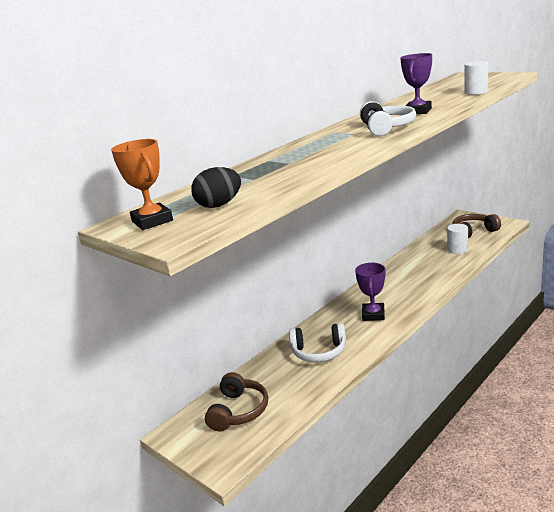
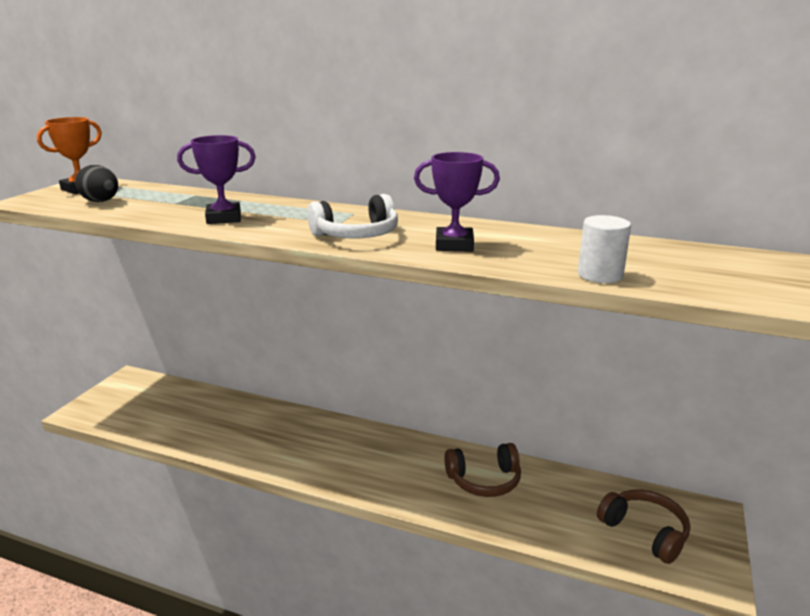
camera: 65 degrees right, 0 degrees up
brown headphones [205,372,268,431] -> brown headphones moved to [444,443,521,497]
white headphones [289,323,346,362] -> none
purple trophy [355,263,385,321] -> purple trophy moved to [177,135,256,224]
white cylinder [447,224,468,254] -> none

